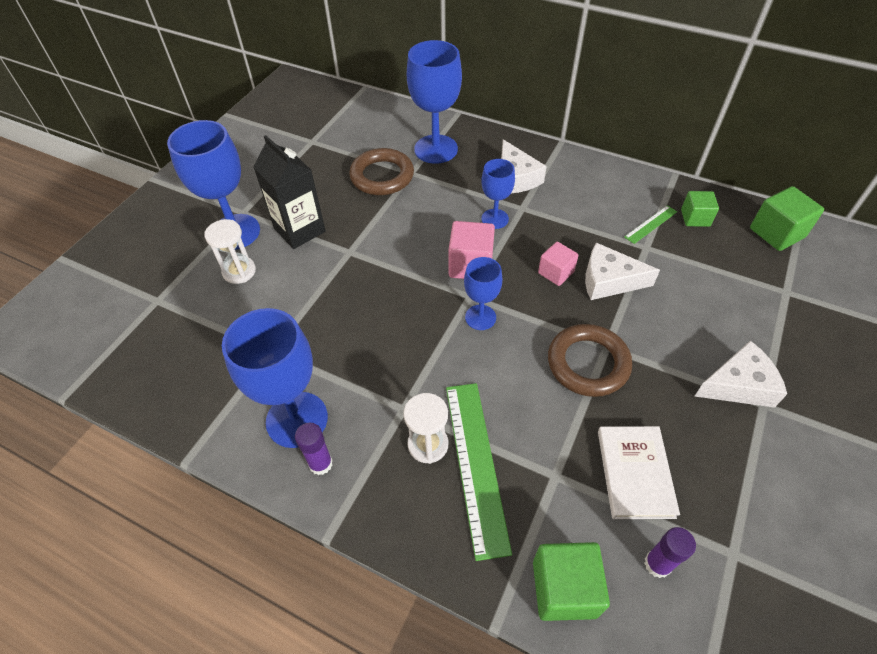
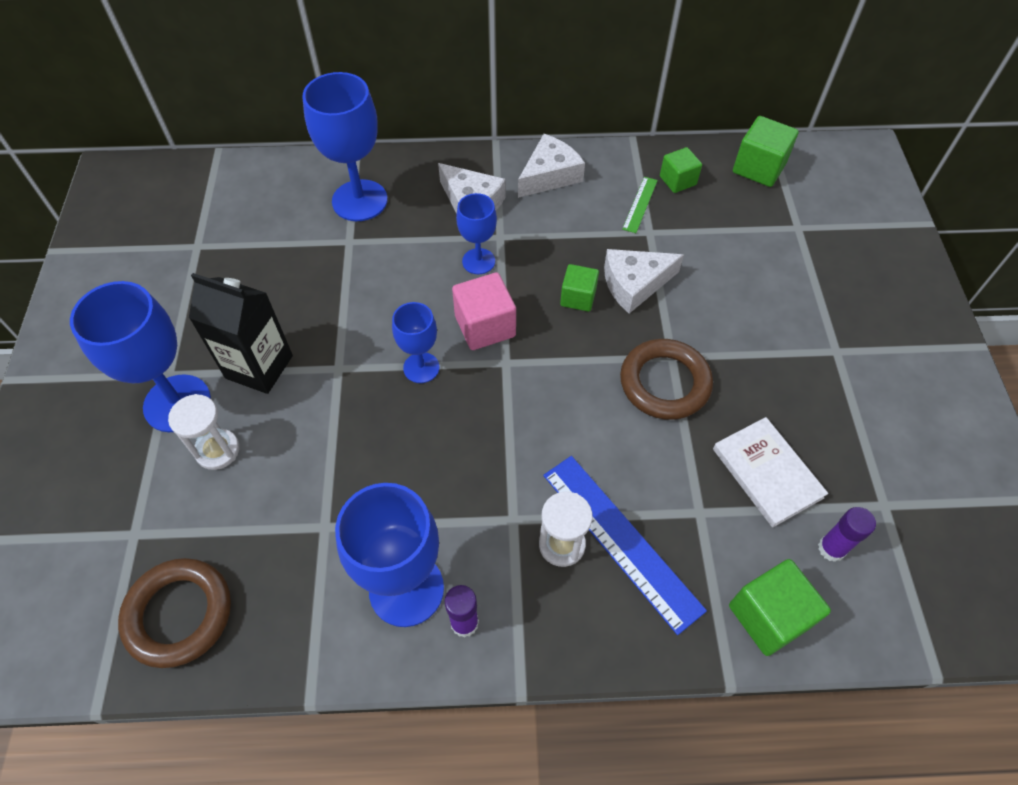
camera: 30 degrees left, 5 degrees up
brown ring [349,148,414,195] -> brown ring moved to [118,558,231,668]
green ruler [446,383,512,561] -> blue ruler [543,456,707,635]
blue goblet [464,257,502,330] -> blue goblet moved to [392,302,440,383]
pink cube [538,242,579,286] -> green cube [560,264,599,312]
white cheese [695,341,787,408] -> white cheese moved to [518,134,585,198]

